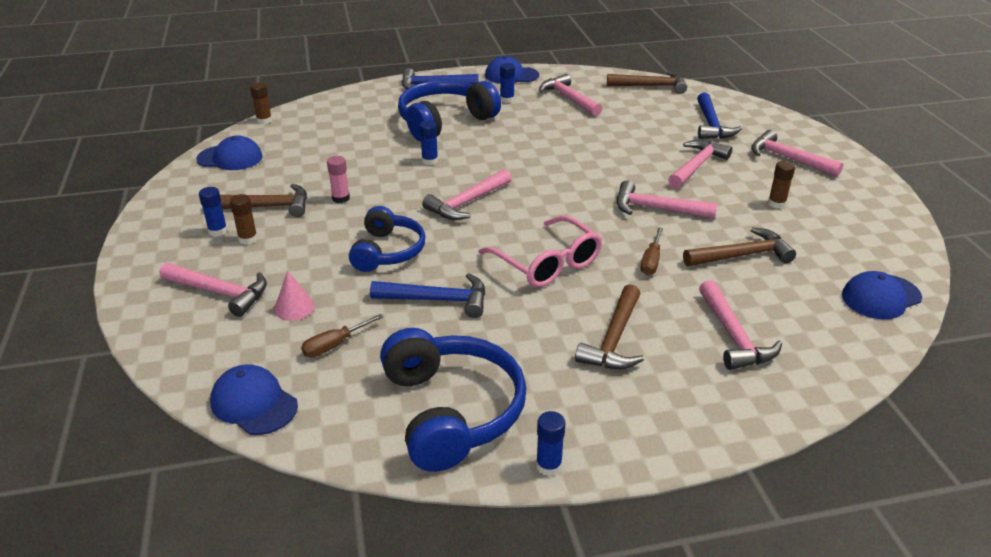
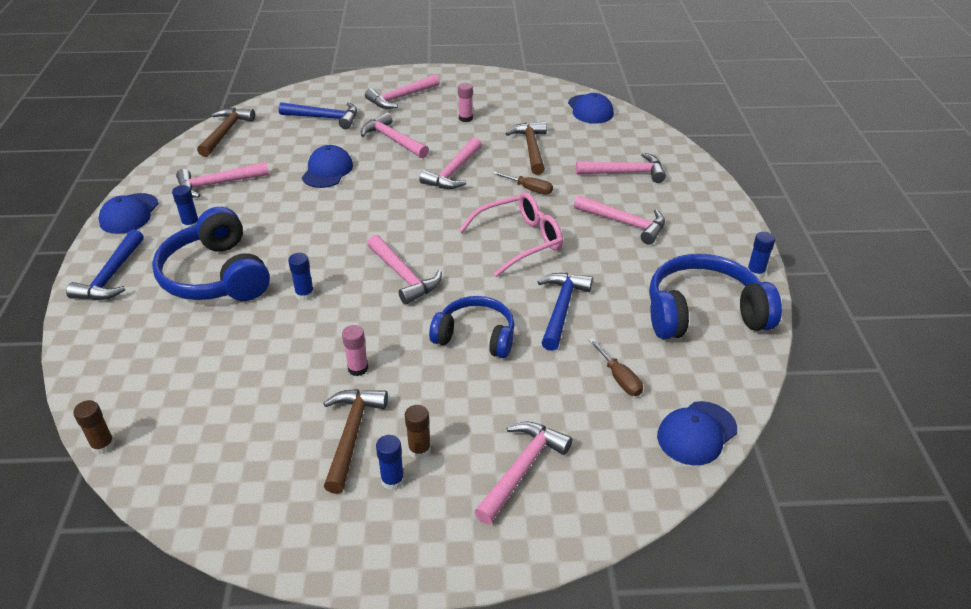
camera: 80 degrees left, 5 degrees up
blue cap [196,136,263,170] -> blue cap moved to [302,145,353,188]
pink cone [274,271,315,321] -> none
brown hammer [575,284,644,369] -> pink hammer [574,195,665,244]
brown glue stick [768,161,795,209] -> pink glue stick [458,83,473,122]

